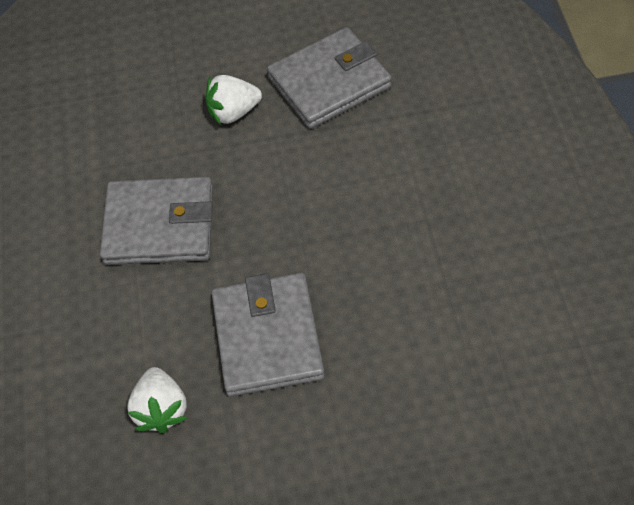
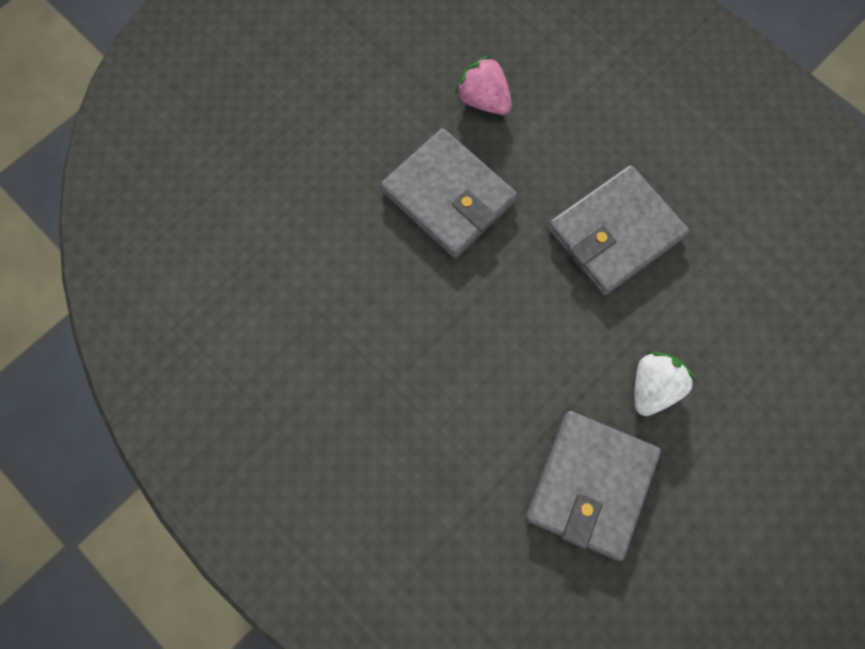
camera: 140 degrees right, 15 degrees up
white strawberry [127,367,187,433] -> pink strawberry [455,55,512,115]

